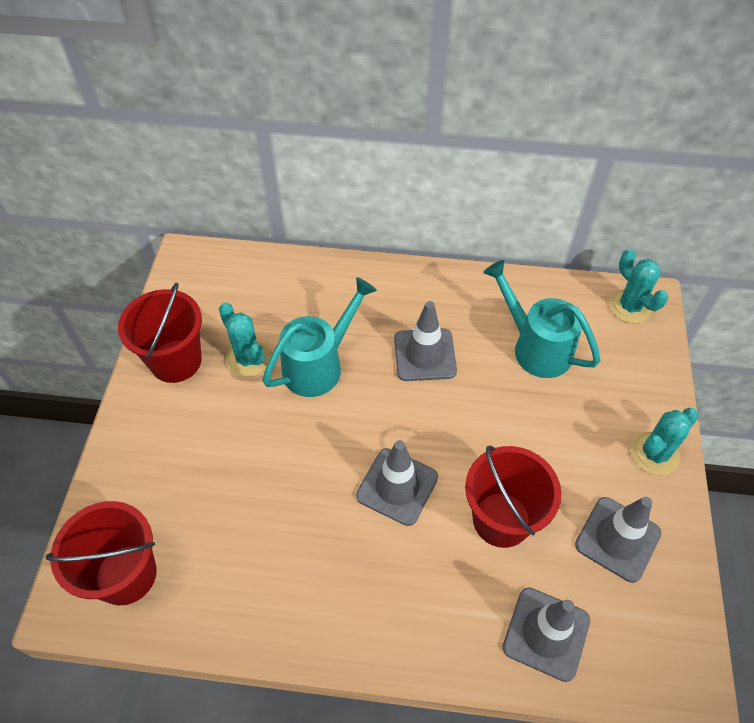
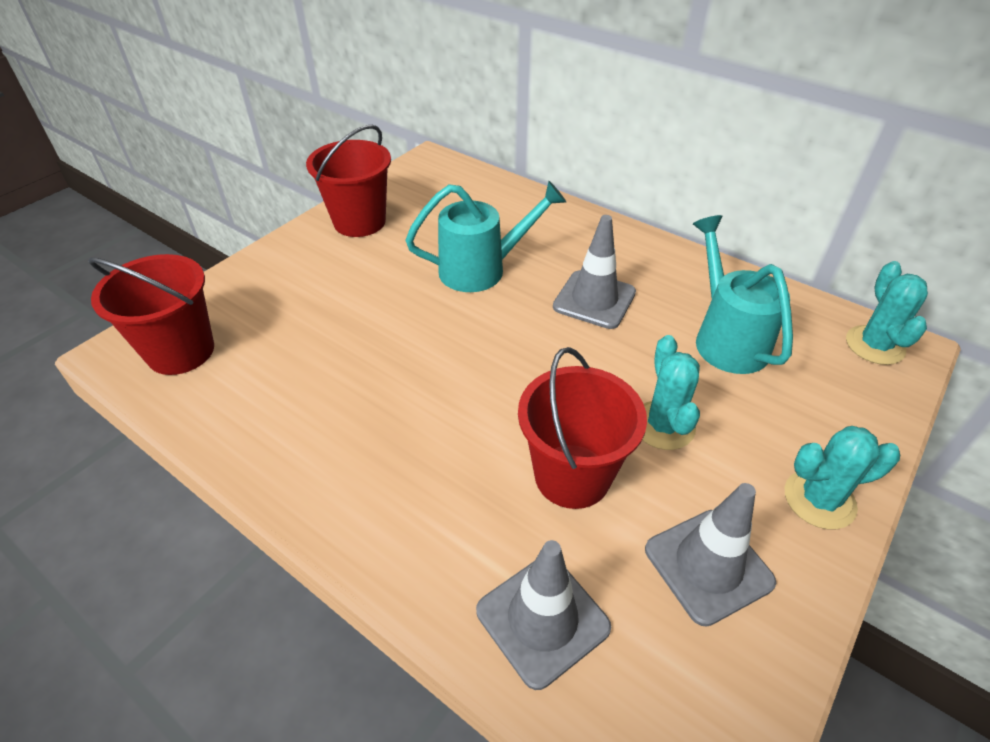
camera: 30 degrees right, 10 degrees down
turquoise cactus [219,302,271,378] -> turquoise cactus moved to [642,335,700,450]
grey traffic cone [356,440,438,526] -> none

